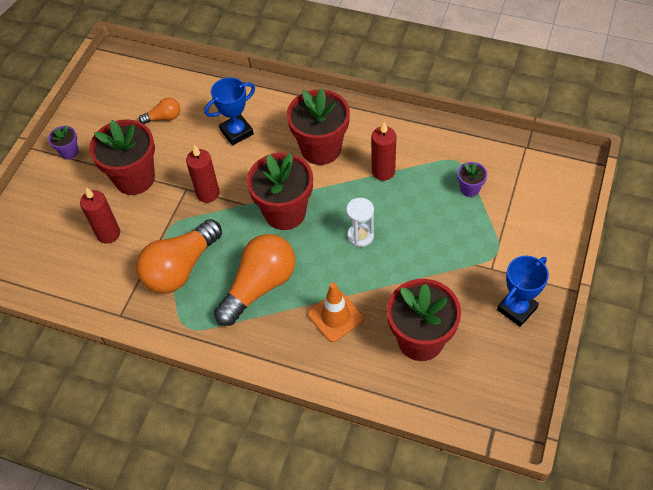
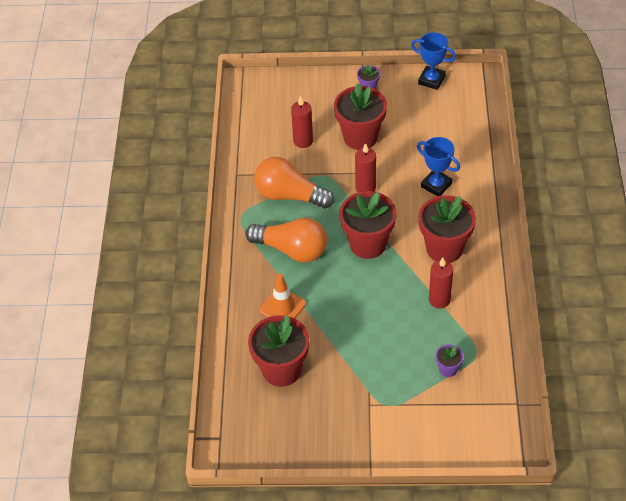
camera: 70 degrees right, 5 degrees down
orange light bulb [139,98,180,124] -> none
white hourglass [346,198,374,247] -> none
blue trophy [497,256,549,327] -> blue trophy moved to [411,32,456,90]

